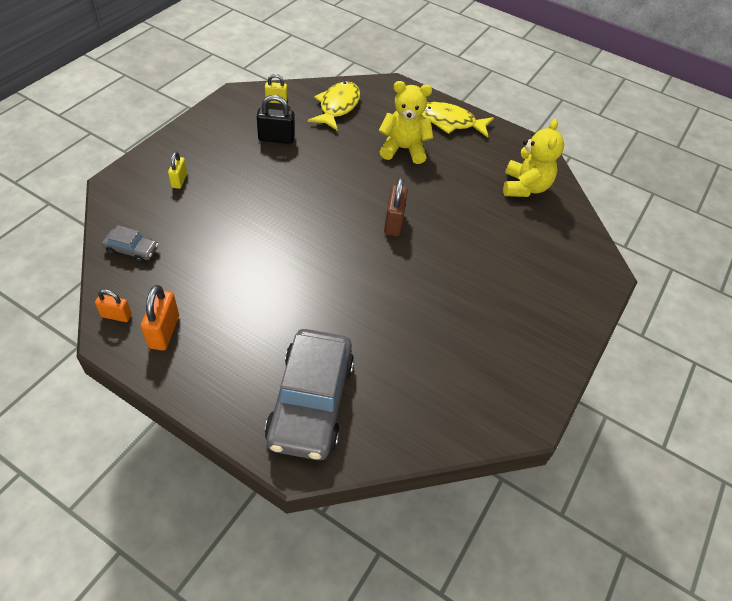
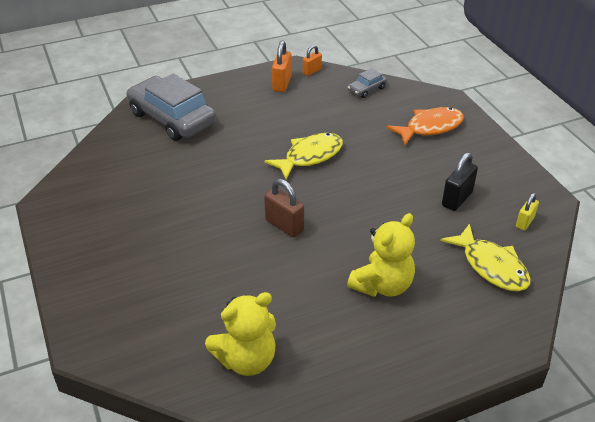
camera: 130 degrees right, 10 degrees down
orange padlock [141,285,179,351] -> orange padlock turned 60 degrees clockwise [272,41,292,92]
yellow padlock [168,151,187,189] -> orange fish [386,107,464,145]
yellow fish [422,102,494,138] -> yellow fish moved to [264,133,343,179]
yellow teddy bear [503,119,564,197] -> yellow teddy bear turned 75 degrees counterclockwise [205,292,276,376]

